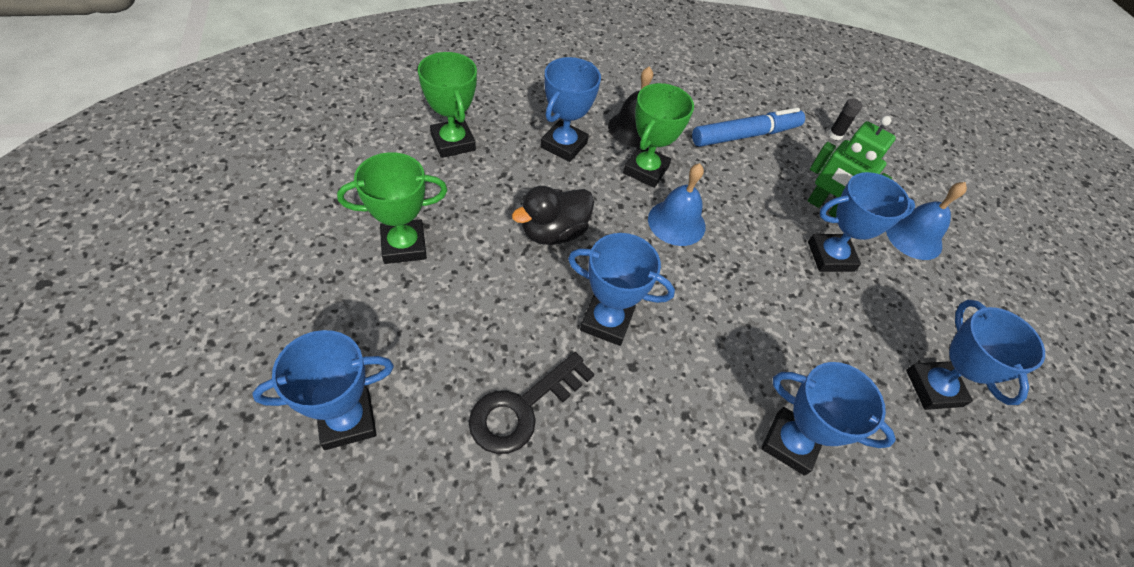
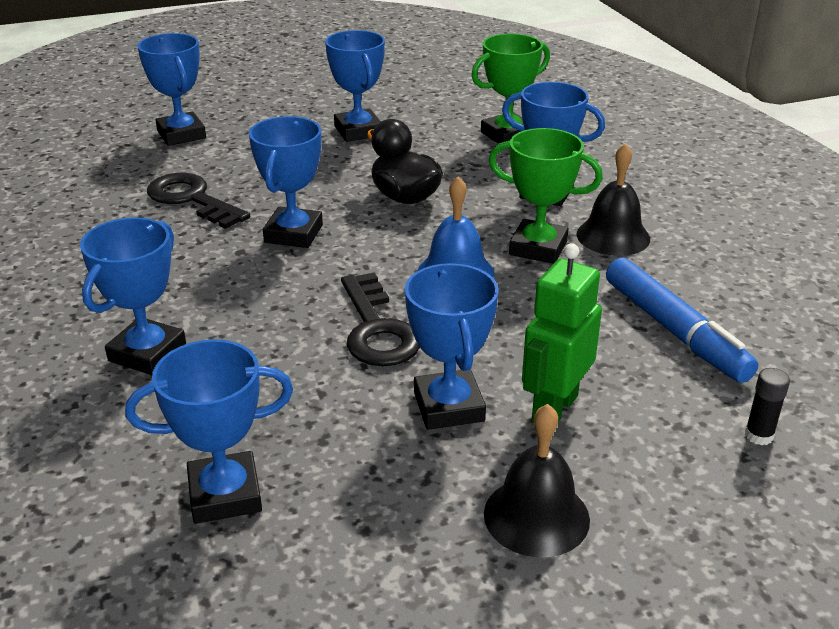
camera: 90 degrees right, 20 degrees down
green trophy [337,152,448,264] -> blue trophy [325,30,385,142]
blue bell [886,182,967,260] -> black bell [484,404,590,557]
none -> black key [341,272,420,366]

